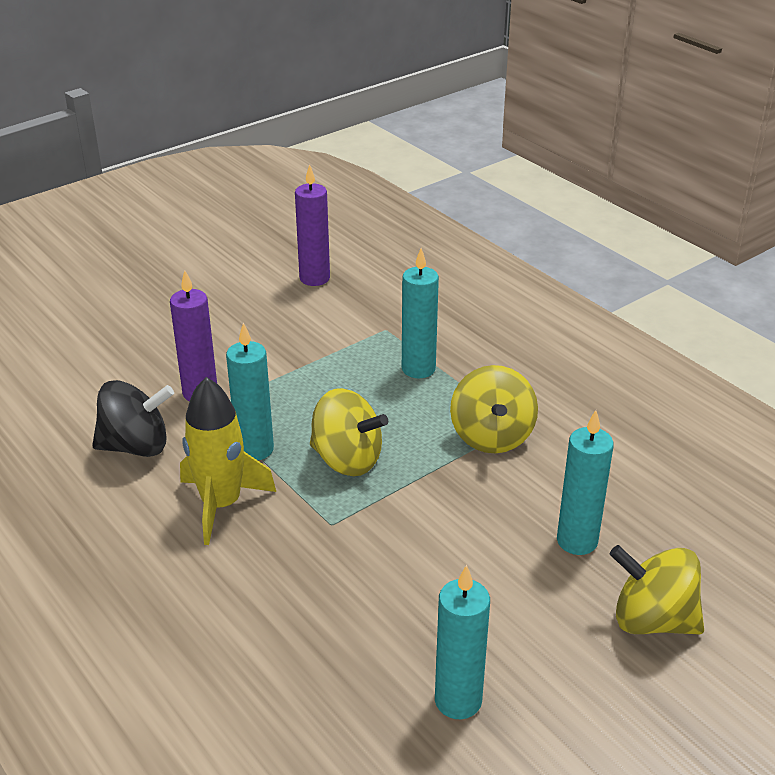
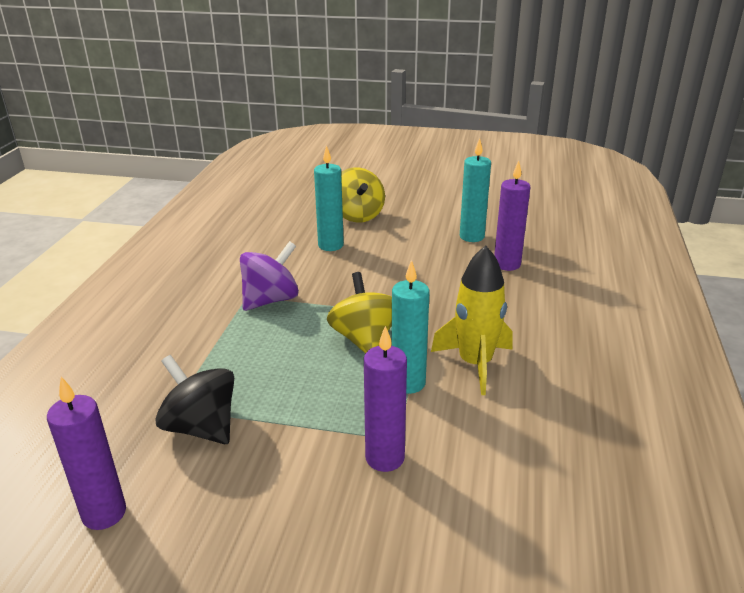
camera: 130 degrees left, 5 degrees down
black spinning top [92,380,174,457] -> black spinning top moved to [155,355,234,444]
turquoise candle [402,248,439,378] -> none
yellow spinning top [450,365,538,453] -> purple spinning top [240,241,299,311]
none -> purple candle [494,160,530,271]

